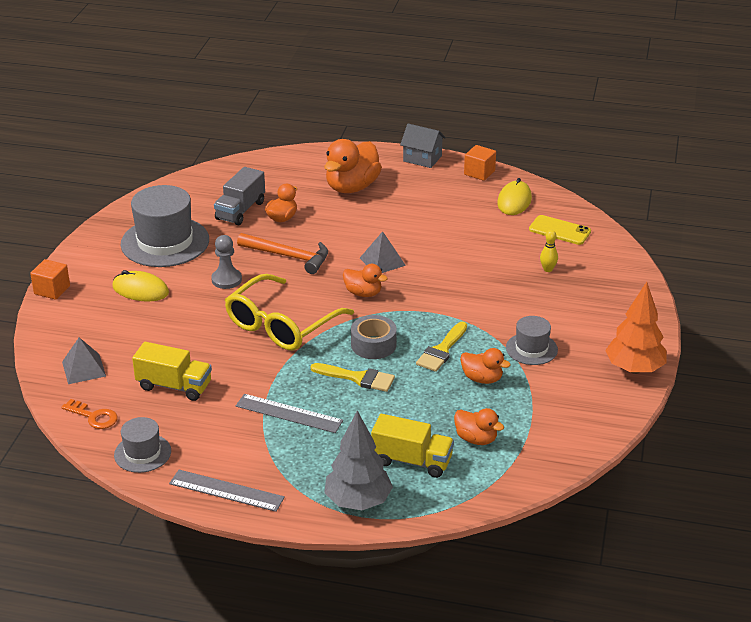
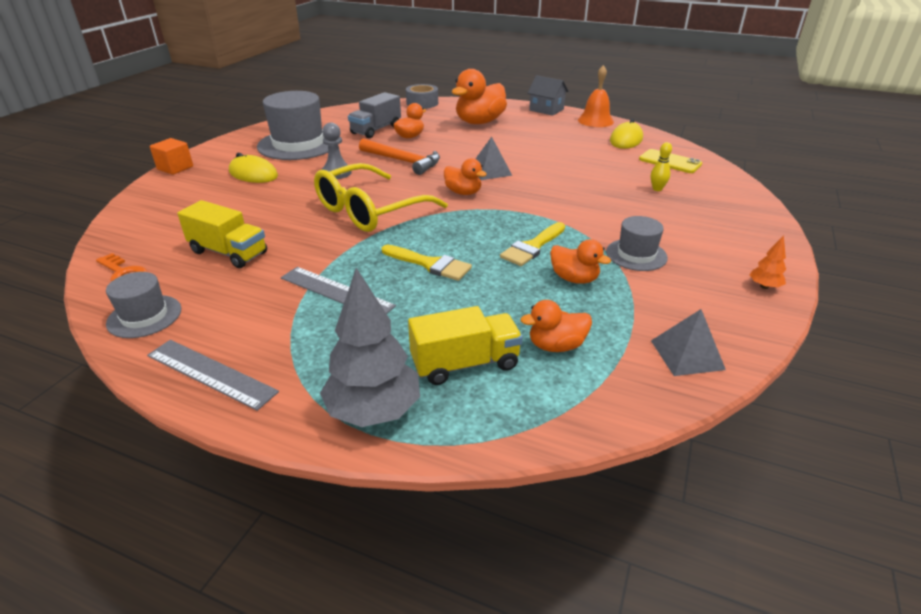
camera: 10 degrees right, 0 degrees up
grey pyramid [62,337,106,384] -> grey pyramid moved to [651,309,726,376]
grey tape [351,315,397,359] -> grey tape moved to [406,84,438,109]
yellow truck [371,414,454,478] -> yellow truck turned 45 degrees counterclockwise [408,306,523,385]
orange duck [454,408,504,445] -> orange duck turned 120 degrees clockwise [520,300,592,352]
orange cube [464,145,496,181] -> orange bell [578,65,614,127]
orange tree [605,282,667,374] -> orange tree [749,235,786,289], size x0.45

